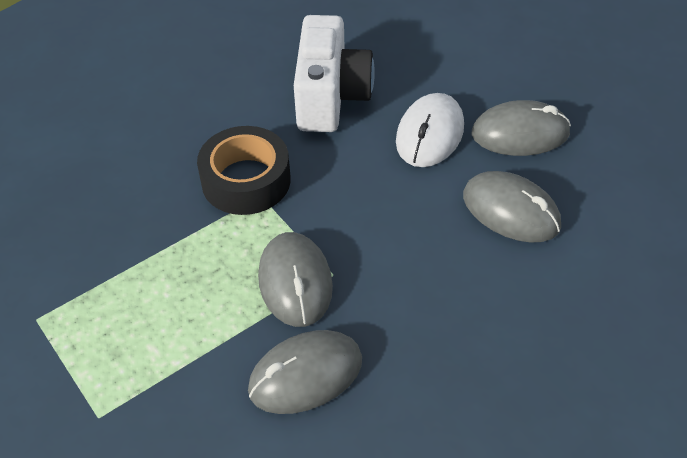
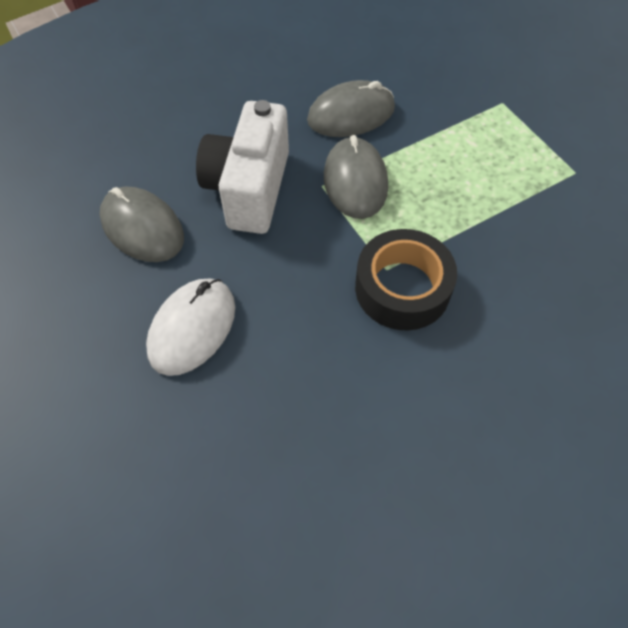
camera: 175 degrees left, 10 degrees up
white camera [294,15,375,132] -> white camera moved to [196,100,289,234]
grey mouse [472,100,571,156] -> none

